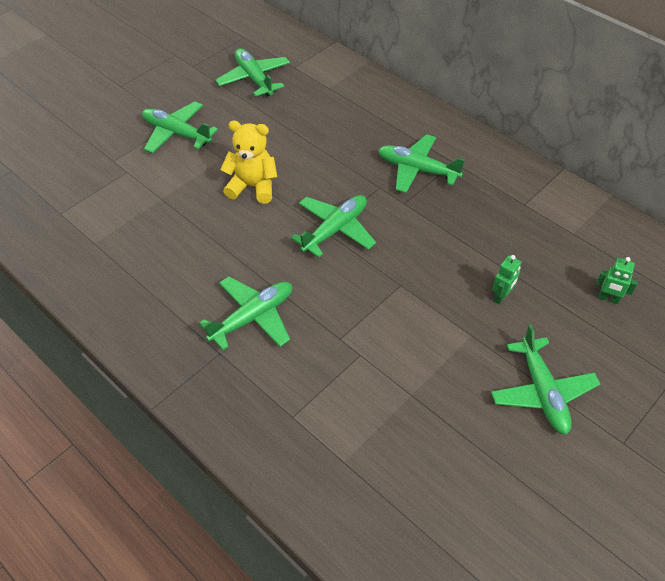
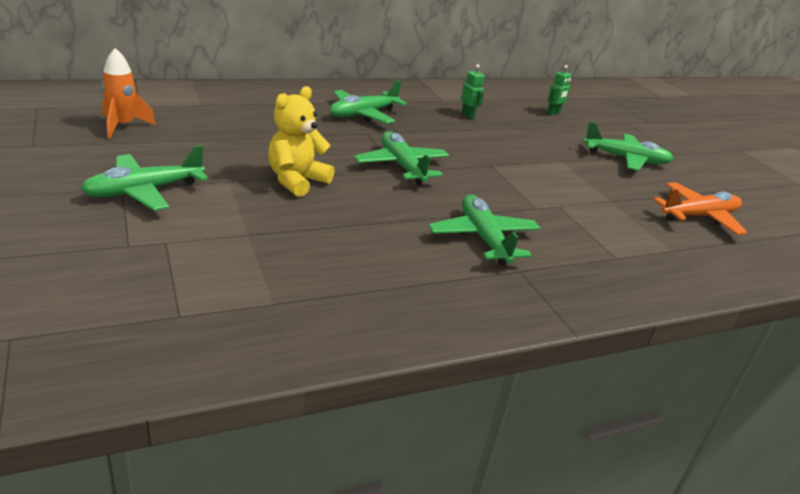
camera: 70 degrees left, 20 degrees down
green plane [216,48,290,97] -> orange rocket [101,48,156,139]
green robot [492,255,521,305] -> green robot moved to [461,64,484,119]
none -> orange plane [653,182,748,235]

